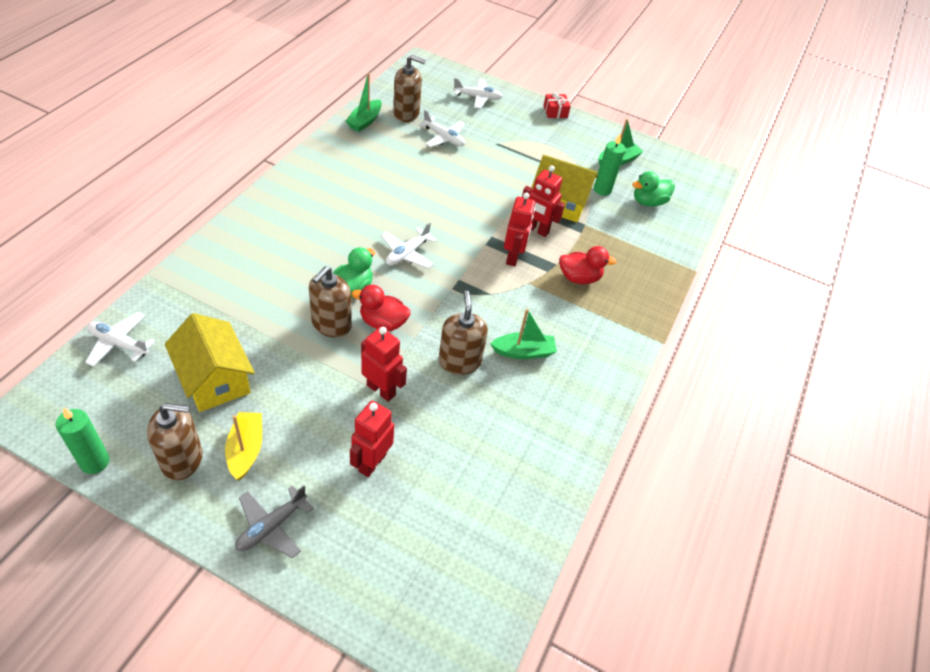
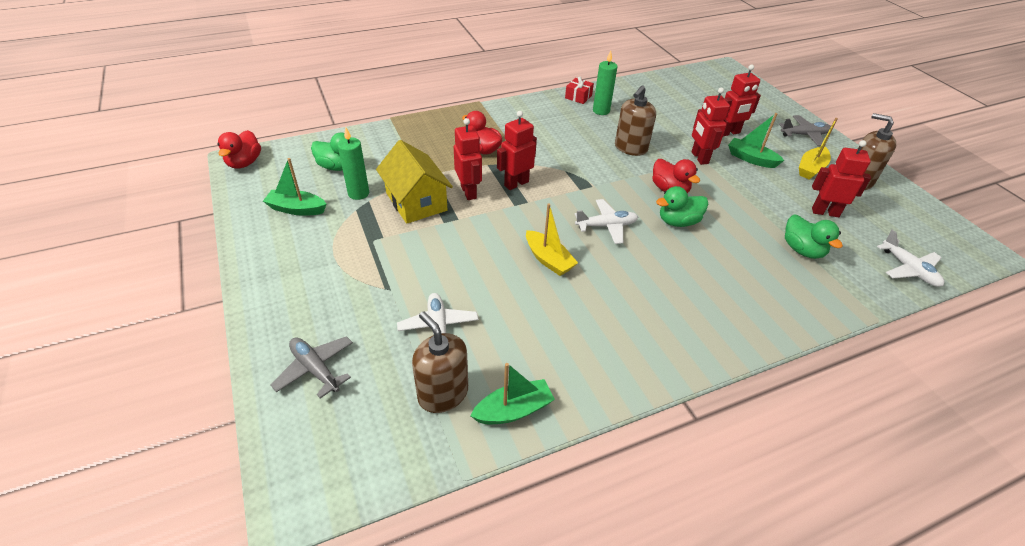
camera: 135 degrees left, 5 degrees down
green candle [56,407,110,474] -> green candle moved to [593,51,618,115]
yellow house [165,313,255,412] -> red robot [812,140,871,217]
brown soap dispenser [309,266,352,337] -> none
white plane [453,78,503,109] -> grey plane [270,336,353,398]
green boat [490,308,557,359] -> green boat moved to [728,113,785,168]
red gift [543,92,571,118] -> red gift moved to [565,77,594,104]
none -> red duck [217,130,261,169]
none -> yellow boat [526,203,578,276]
none -> green duck [785,215,843,259]

